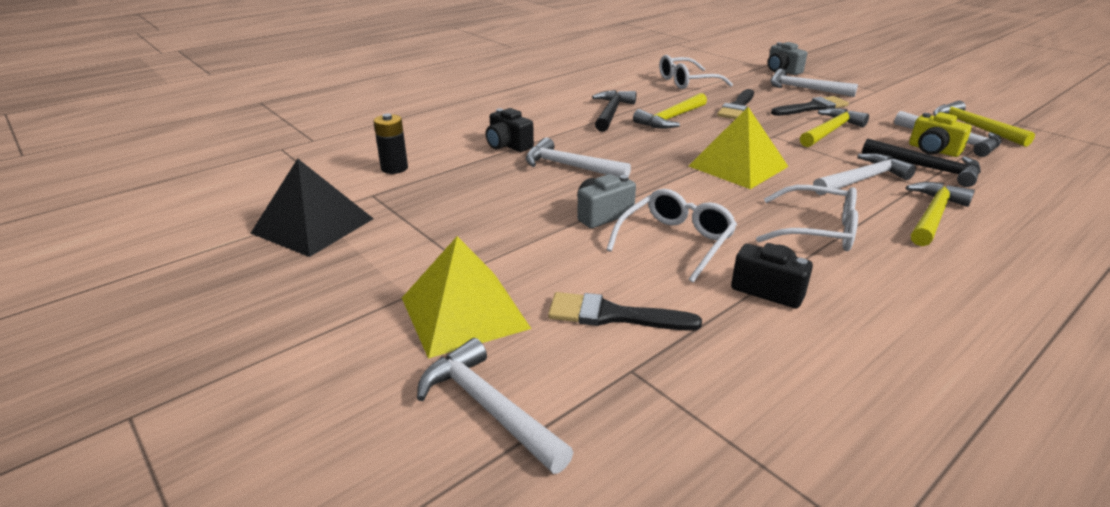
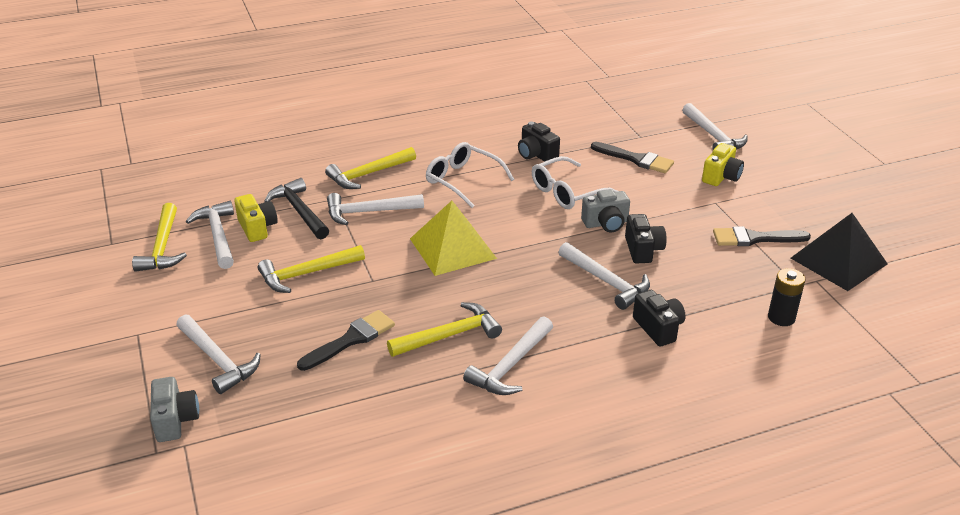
camera: 160 degrees left, 5 degrees up
yellow pyramid [402,236,531,358] -> yellow camera [702,143,744,186]
black hammer [592,90,637,132] -> white hammer [463,317,553,395]
white glasses [659,55,733,89] -> none
black brush [771,96,849,116] -> black brush moved to [713,226,811,246]
none -> black camera [625,214,667,264]

